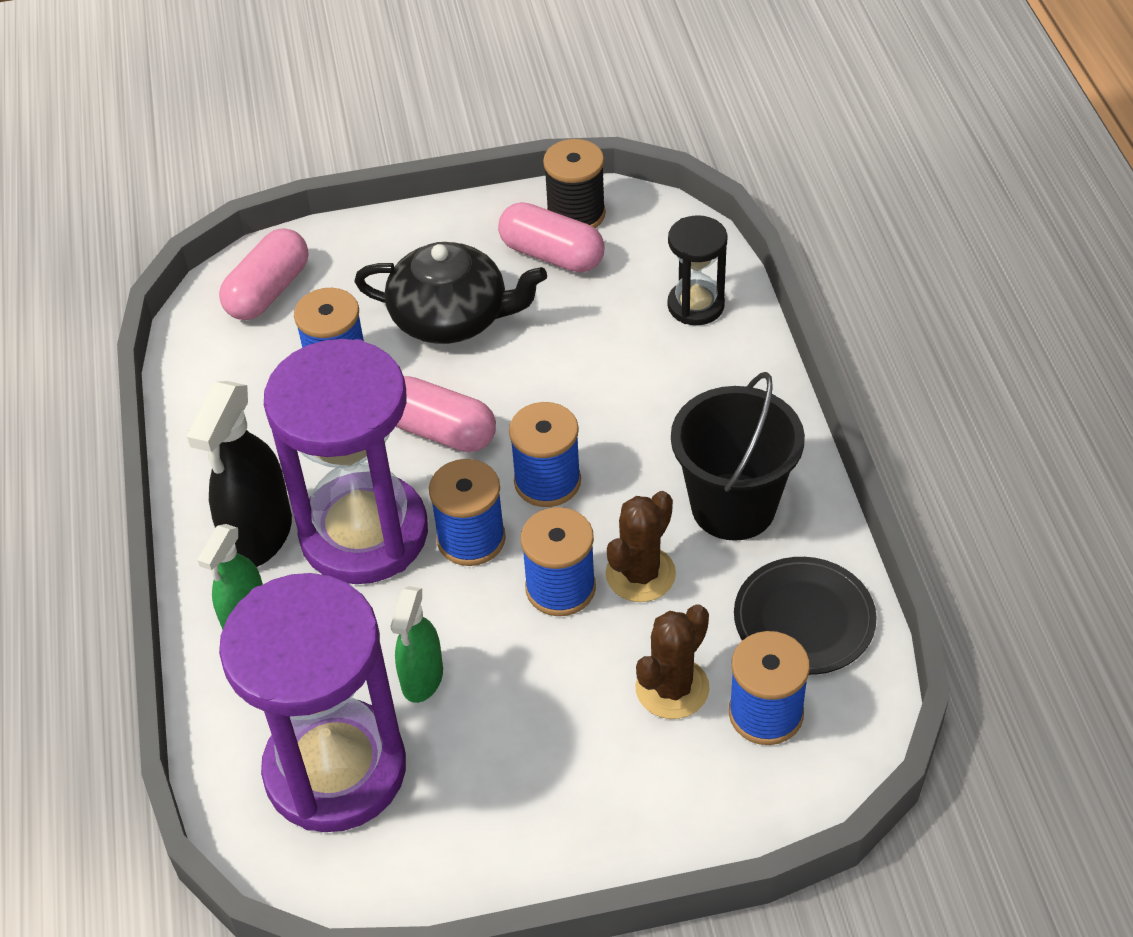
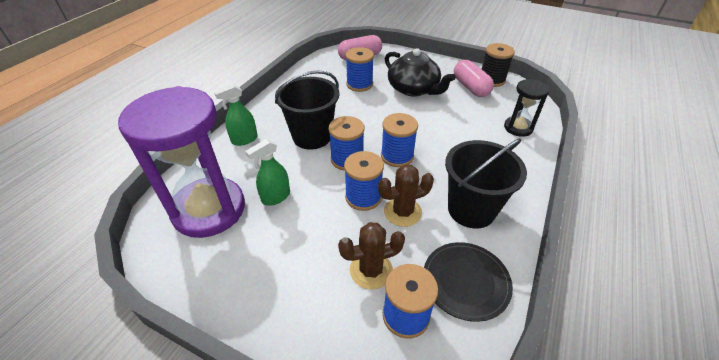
camera: 35 degrees right, 5 degrees down
black spray bottle [186,381,292,567] -> none
purple hourglass [264,339,428,584] -> black bucket [275,70,339,150]
pink capsule [396,376,496,452] -> none

